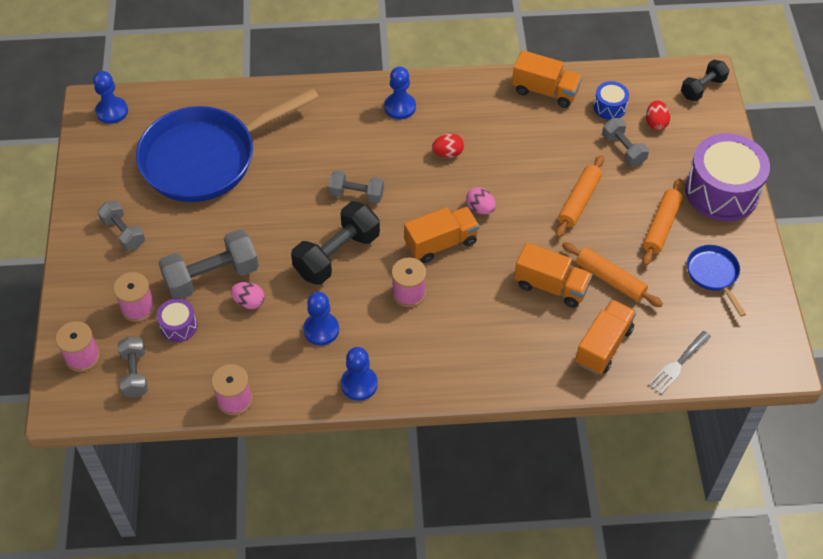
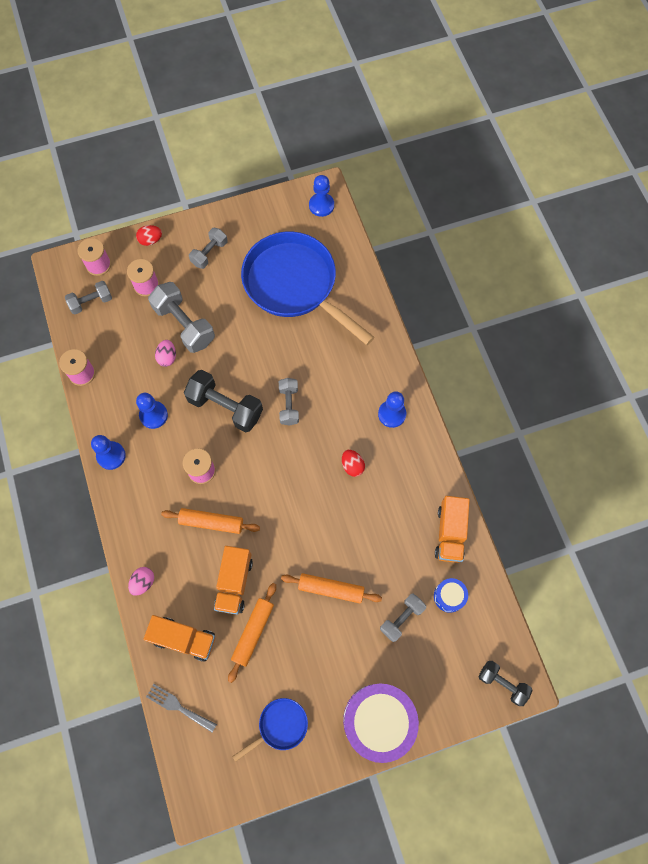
camera: 75 degrees right, 15 degrees up
purple drum [157,298,197,342] -> none
orange truck [404,207,479,263] -> none
pink egg [466,187,496,214] -> pink egg moved to [128,567,154,596]
orange rolling pin [642,178,683,266] -> orange rolling pin moved to [161,508,260,534]
red egg [646,101,670,130] -> red egg moved to [136,225,162,246]

